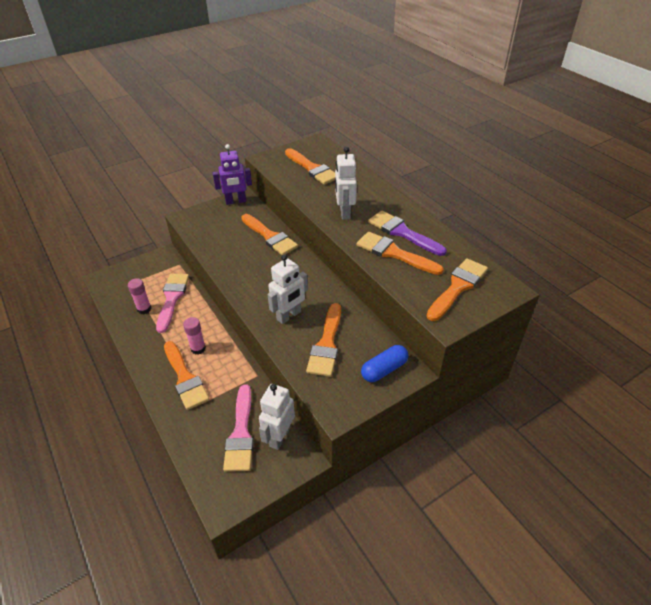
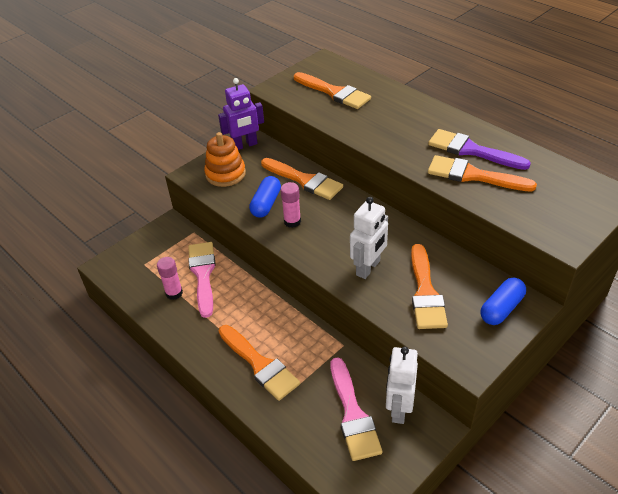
camera: 10 degrees left, 0 degrees up
pink glue stick [183,317,206,355] -> pink glue stick moved to [281,182,301,228]
white robot [335,147,357,220] -> none
orange brush [426,258,488,321] -> none
none -> orange stacking toy [204,132,246,187]
none -> blue capsule [249,176,281,218]

